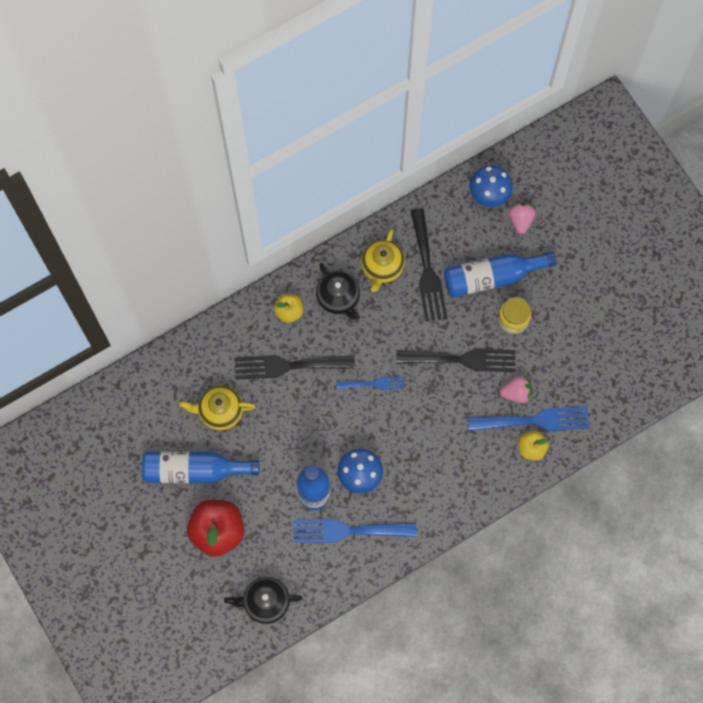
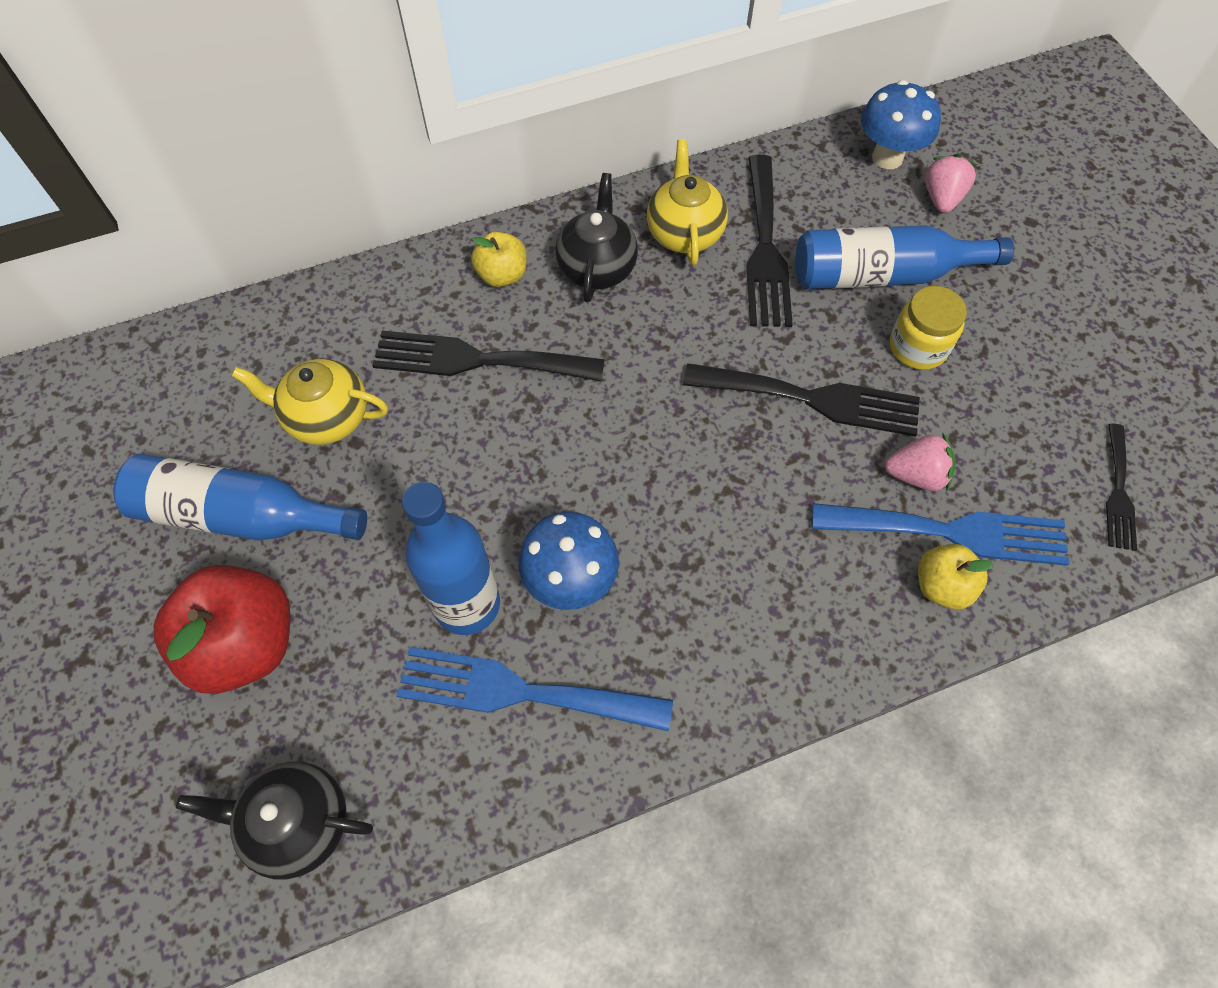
camera: 10 degrees right, 10 degrees down
black teapot [316,263,360,320] -> black teapot turned 150 degrees counterclockwise [555,173,638,303]
blue fork [336,376,404,390] -> none
yellow teapot [361,229,405,292] -> yellow teapot turned 150 degrees clockwise [647,139,728,266]
none -> black fork [1106,424,1137,551]

